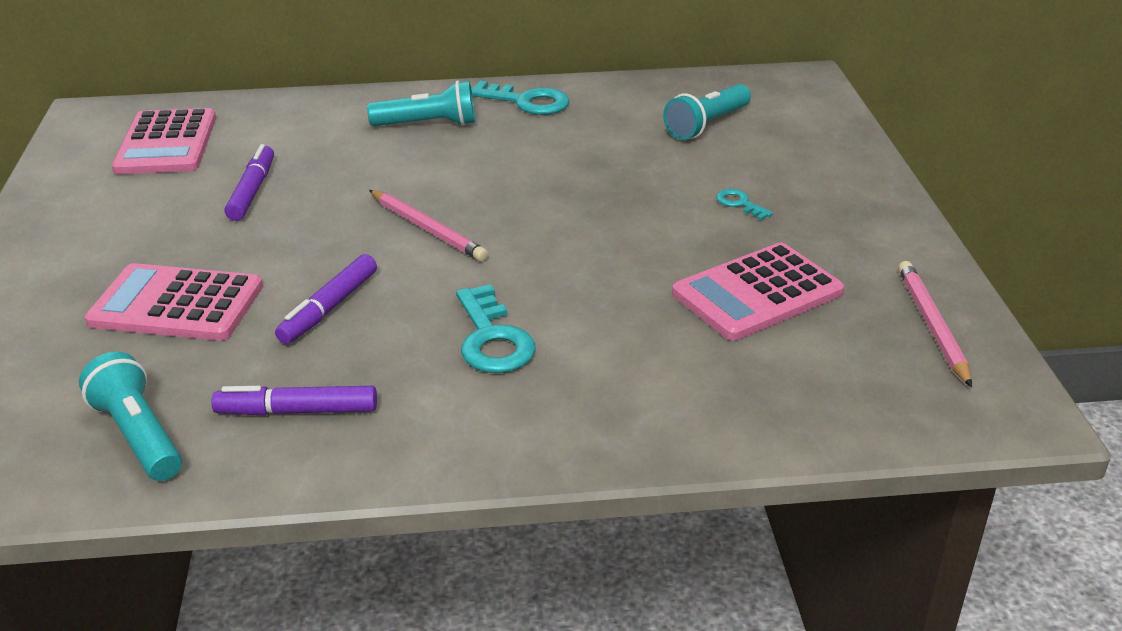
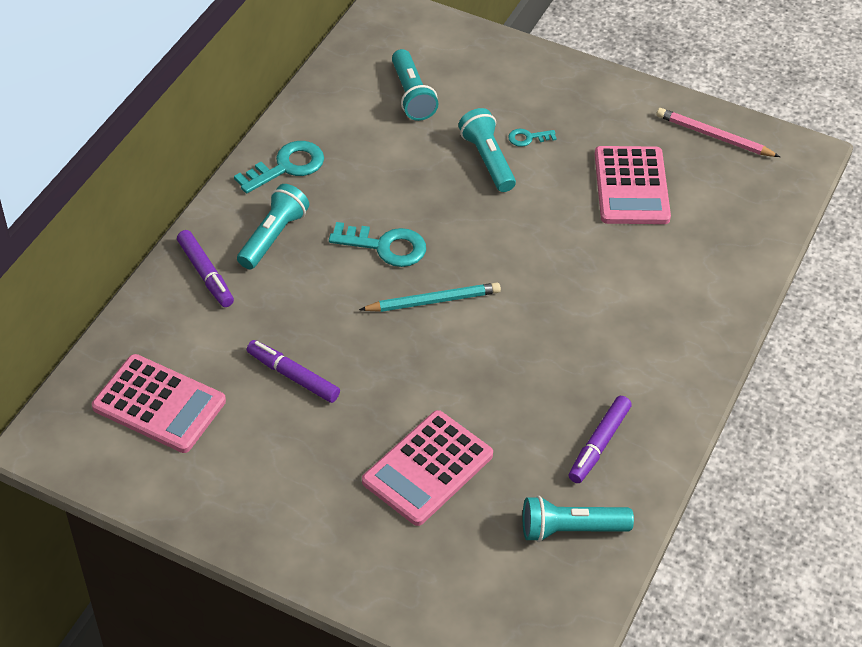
camera: 60 degrees left, 15 degrees up
purple marker [275,254,377,344] -> purple marker moved to [177,230,234,307]
pink pencil [369,190,488,261] -> turquoise pencil [359,283,501,312]
turquoise key [456,284,536,373] -> turquoise key moved to [329,222,426,267]
none -> turquoise flashlight [458,108,516,192]

